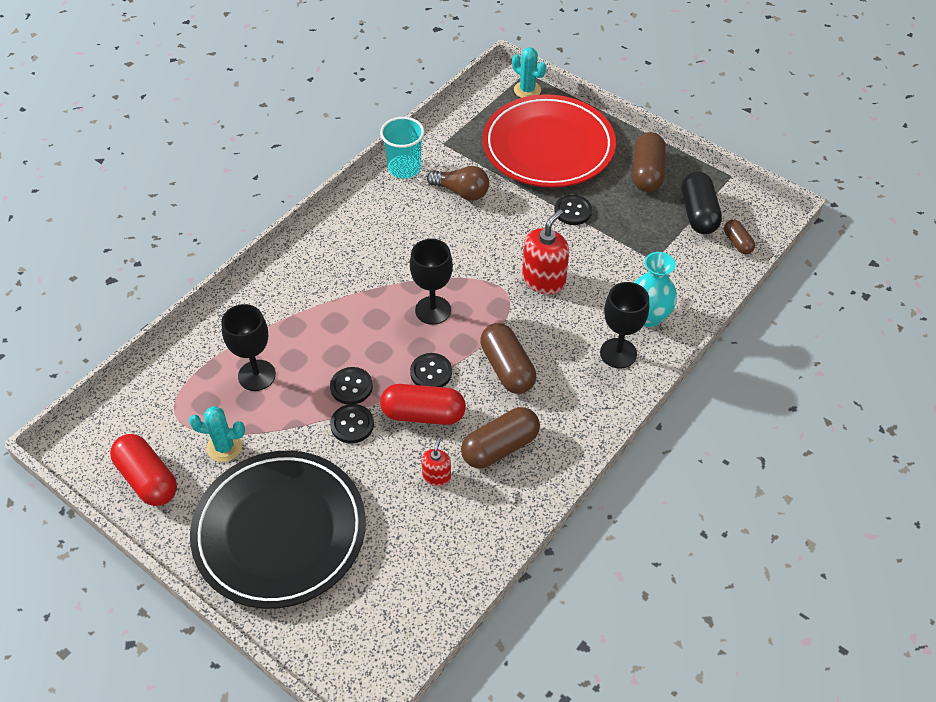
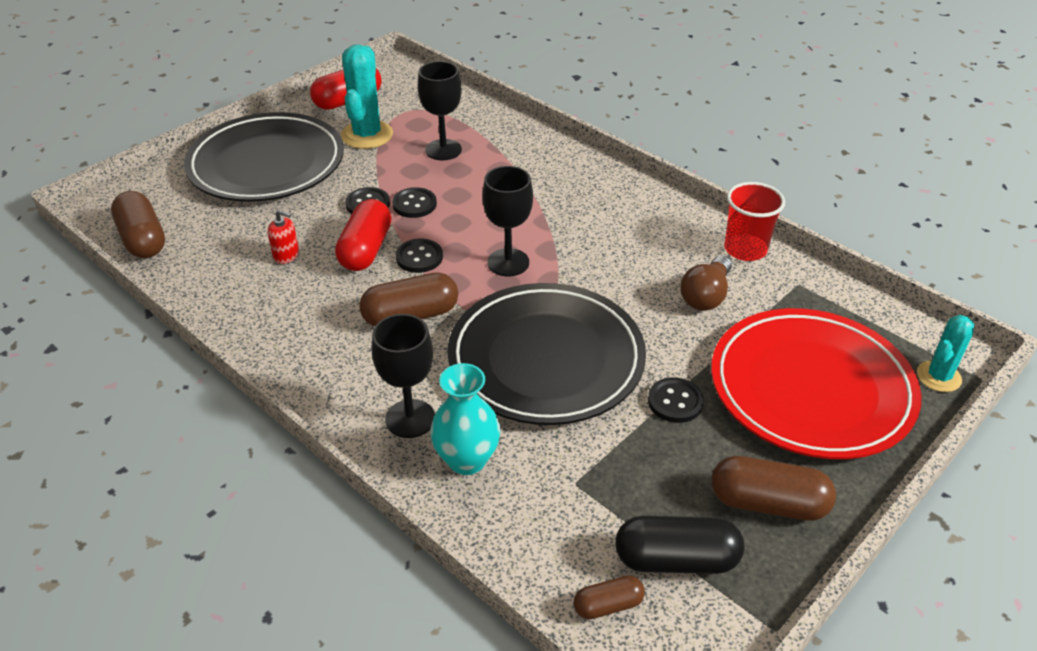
camera: 95 degrees right, 10 degrees down
turquoise cactus [189,406,245,462] -> turquoise cactus [341,44,393,149], size x1.61
turquoise cup [380,117,424,178] -> red cup [724,182,785,261]
brown capsule [461,407,540,469] -> brown capsule moved to [111,191,165,258]
red soap dispenser [522,209,569,294] -> black plate [447,283,646,425]

